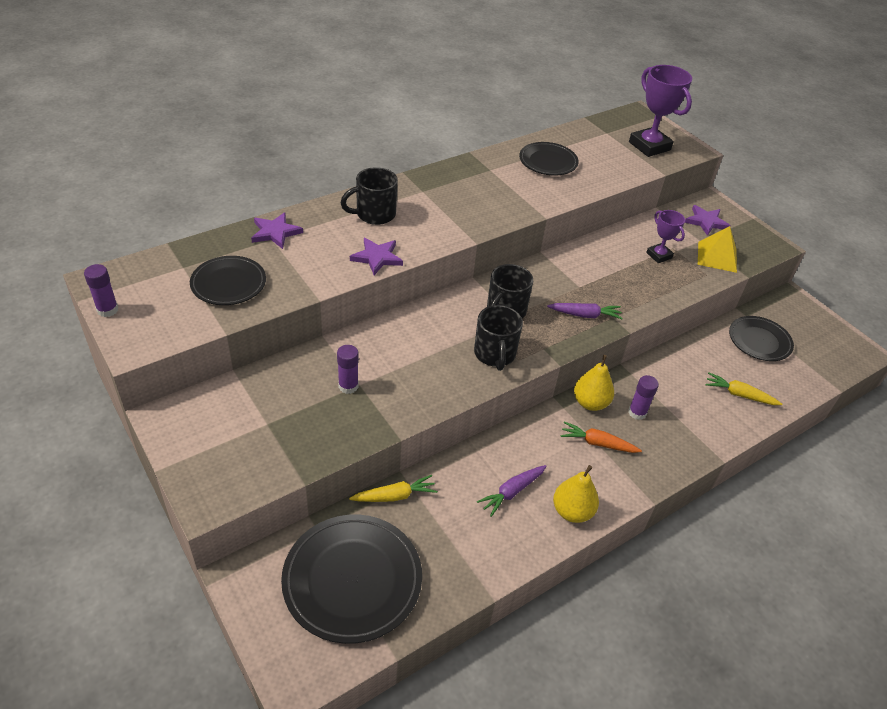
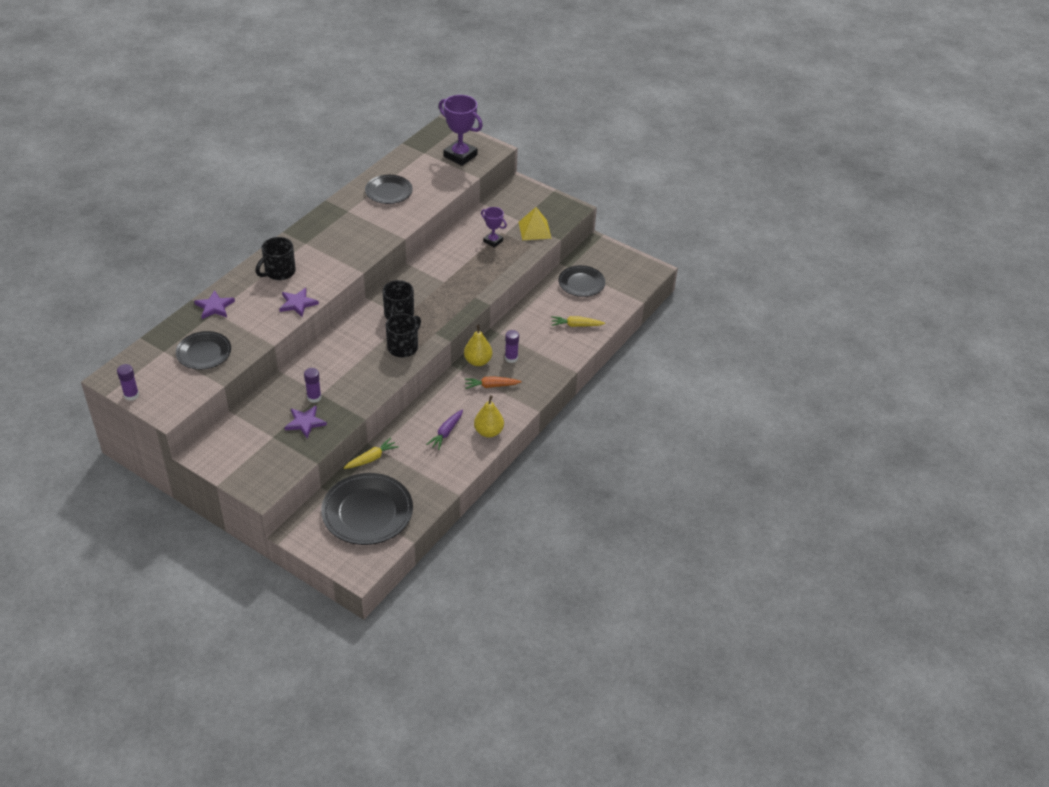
camera: 20 degrees left, 0 degrees up
black mug [474,305,523,371] -> black mug turned 120 degrees counterclockwise [386,313,421,357]
purple carrot [547,303,623,319] -> none
purple star [685,205,730,236] -> purple star moved to [284,406,327,438]

